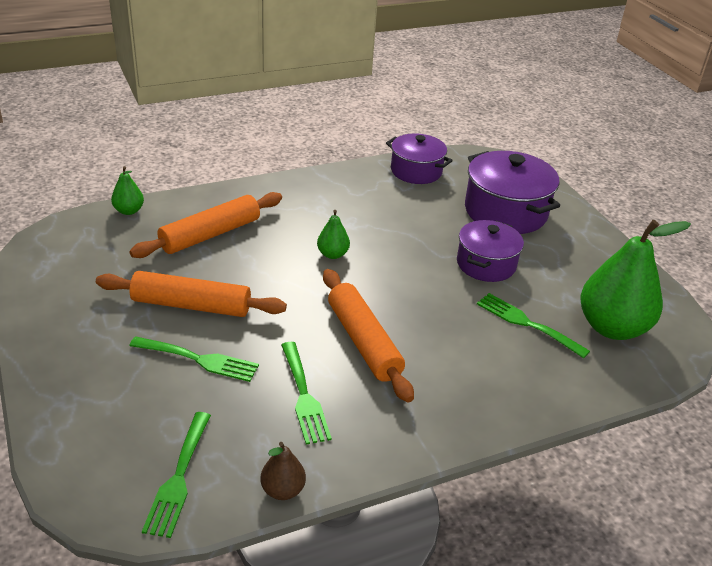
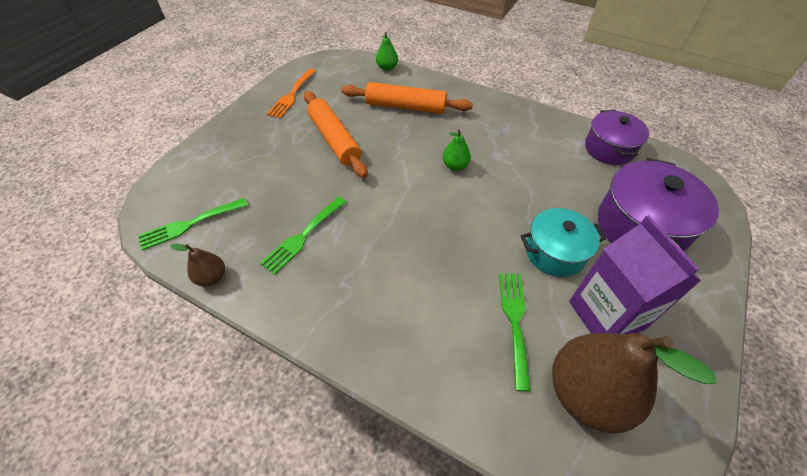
camera: 55 degrees right, 15 degrees up
green fork [129,336,259,382] -> none
orange rolling pin [323,269,414,402] -> none
purple pot [457,220,524,282] -> turquoise pot [521,208,606,277]
green pear [580,220,691,340] -> brown pear [552,333,716,434]
none -> orange fork [267,68,316,119]
none -> purple carton [569,215,701,334]

